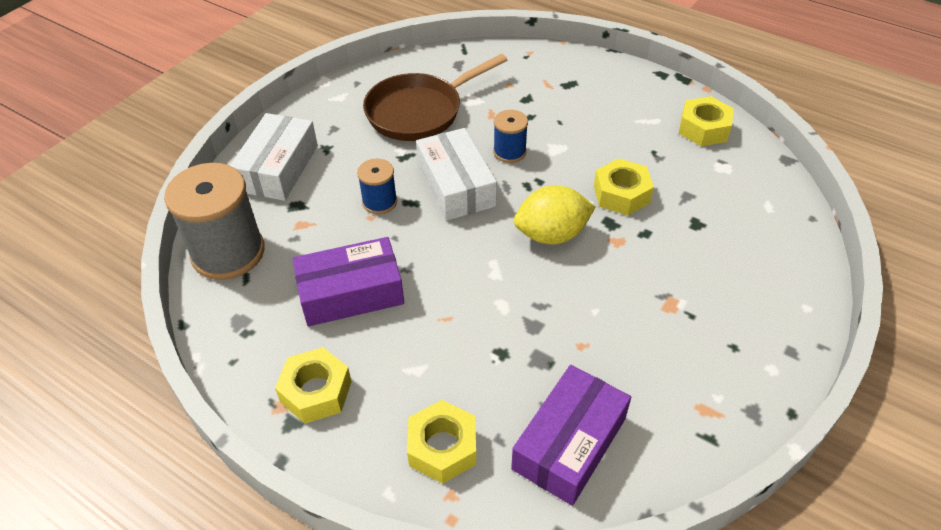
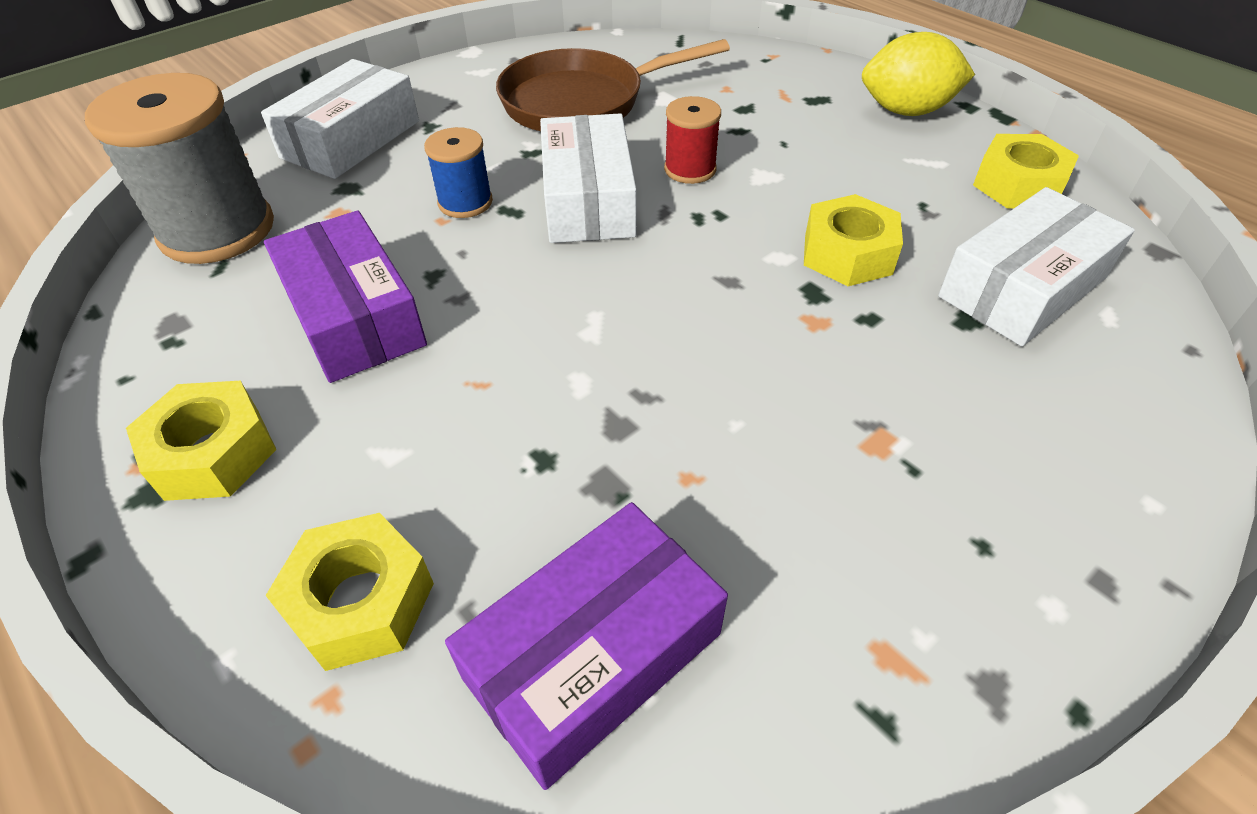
camera: 15 degrees right, 0 degrees up
purple box [292,237,404,326] -> purple box turned 60 degrees clockwise [264,210,427,383]
blue spool [493,110,528,163] -> red spool [664,96,721,184]
yellow lemon [514,185,595,245] -> yellow lemon moved to [862,32,975,116]
none -> white box [938,187,1135,346]

